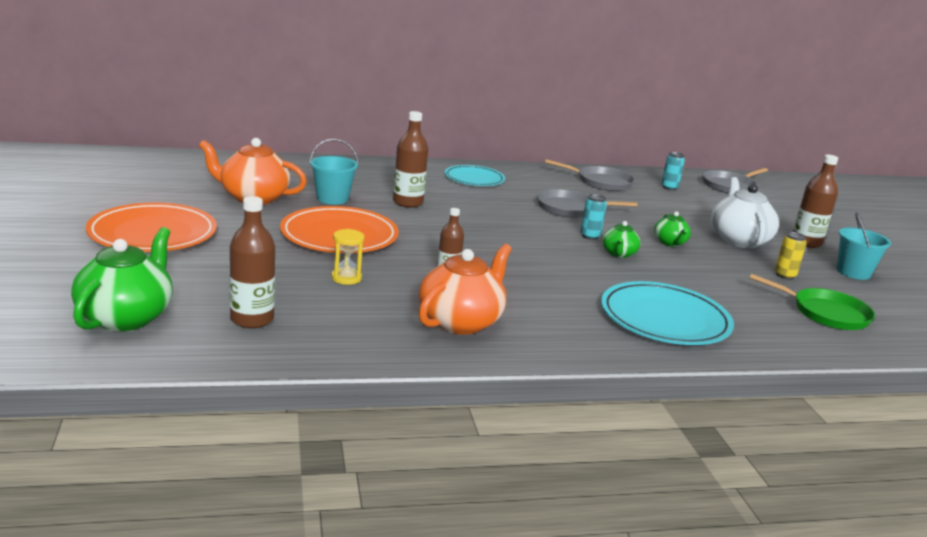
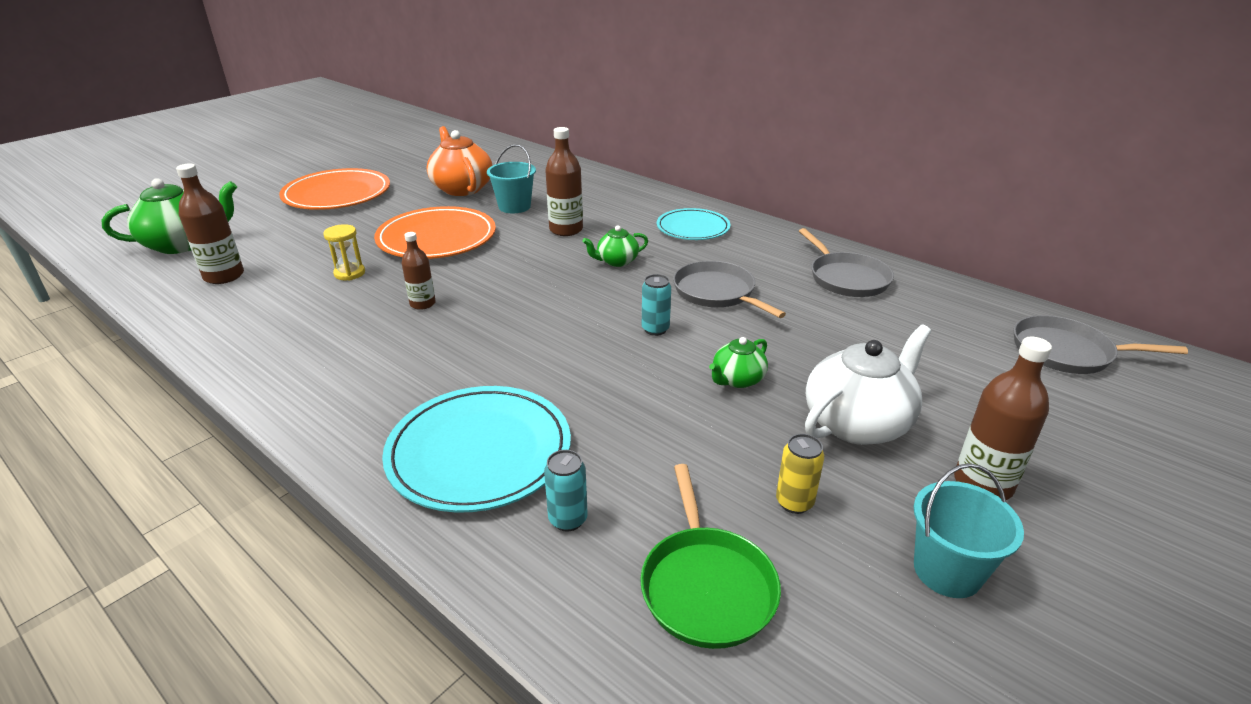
camera: 55 degrees right, 10 degrees up
orange teapot [419,244,512,334] -> none
green teapot [602,221,640,258] -> green teapot moved to [582,225,648,267]
turquoise can [662,152,685,190] -> turquoise can moved to [544,450,588,532]

